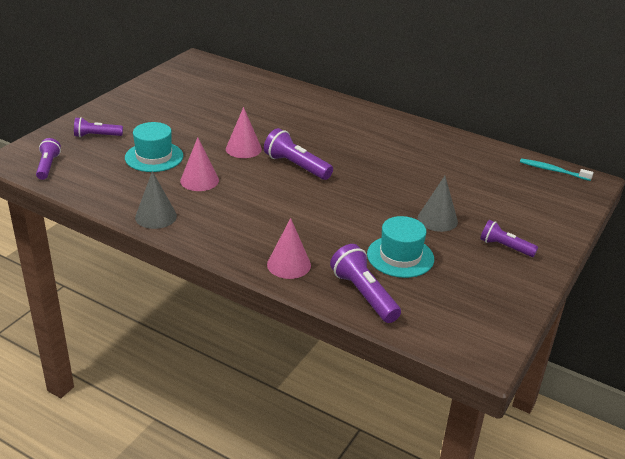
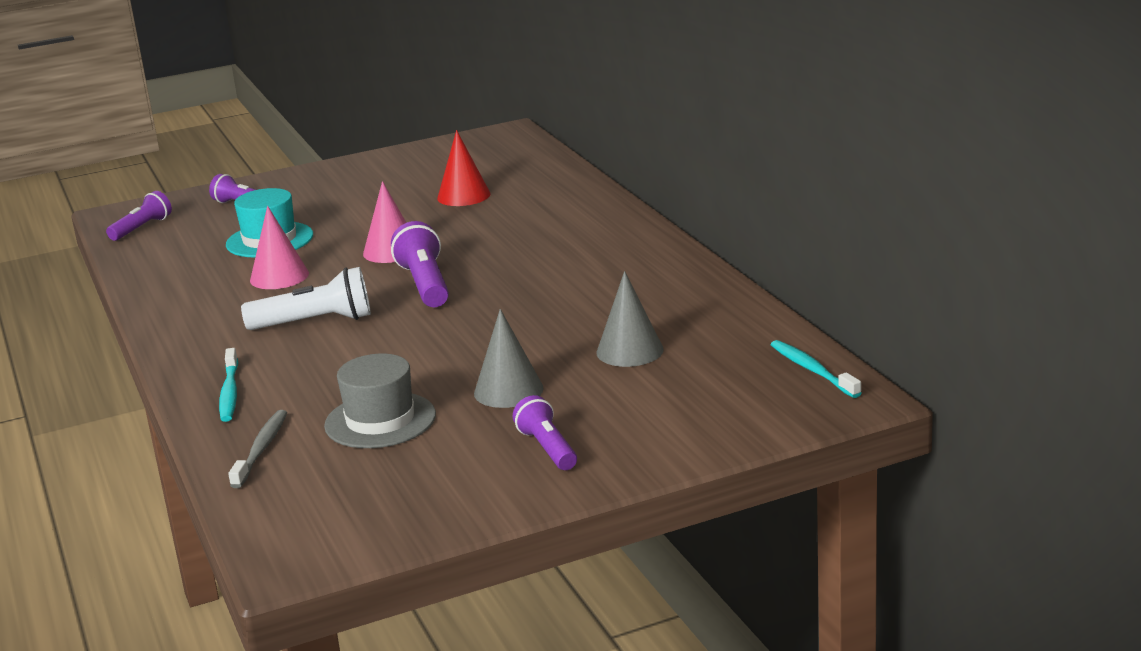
camera: 40 degrees right, 10 degrees down
grey cone [135,171,177,229] -> grey cone moved to [596,271,664,367]
pink cone [267,218,311,279] -> turquoise toothbrush [219,348,238,422]
purple flashlight [330,244,401,323] -> grey toothbrush [228,410,287,488]
turquoise hat [367,216,434,278] -> grey hat [324,354,436,448]
none -> white flashlight [241,267,371,330]
none -> red cone [437,130,491,206]

